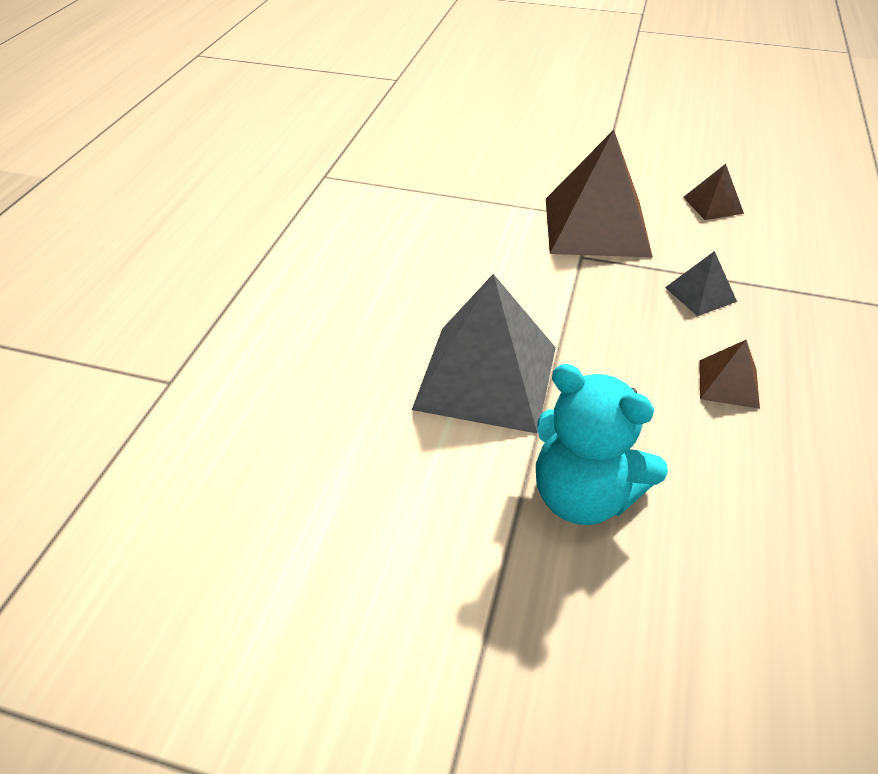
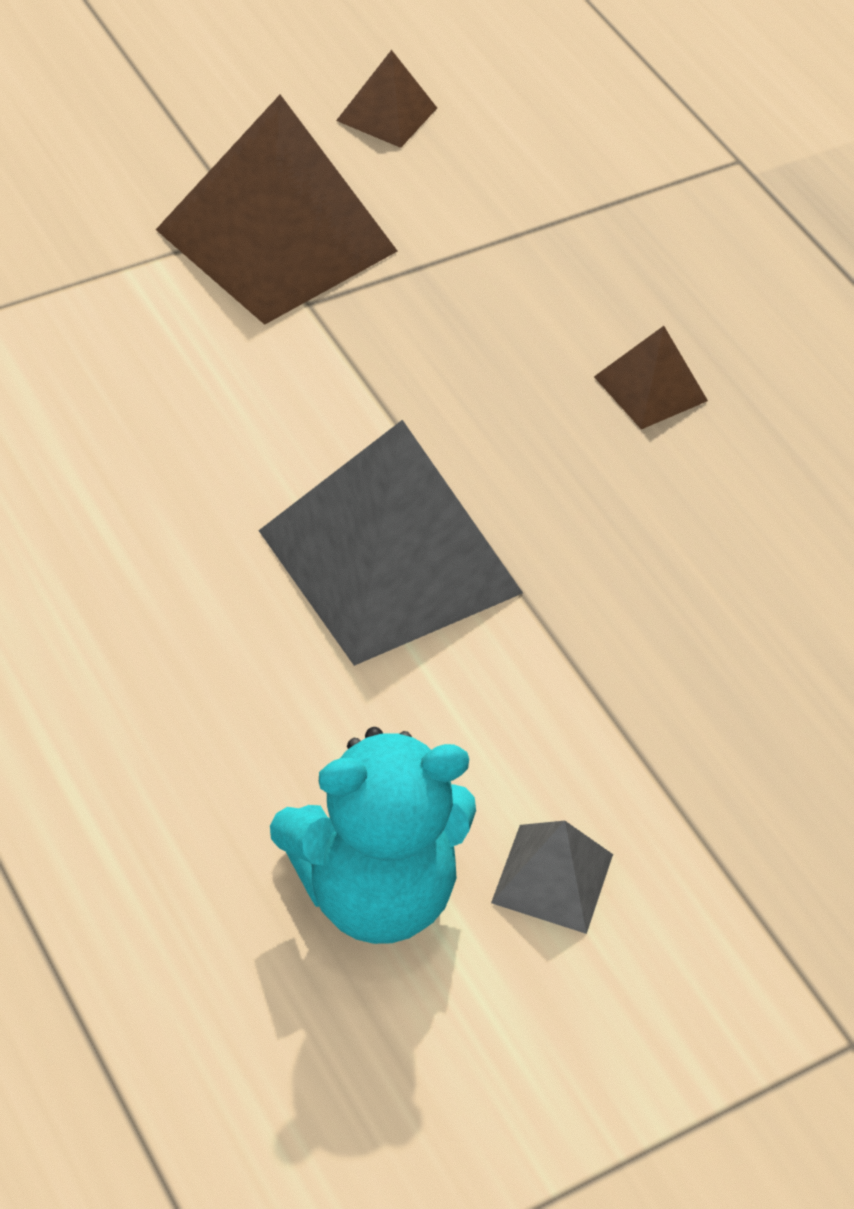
camera: 50 degrees left, 5 degrees up
turquoise teddy bear [536,364,668,525] -> turquoise teddy bear moved to [270,727,476,944]
grey pyramid [665,251,737,316] -> grey pyramid moved to [491,821,613,934]

